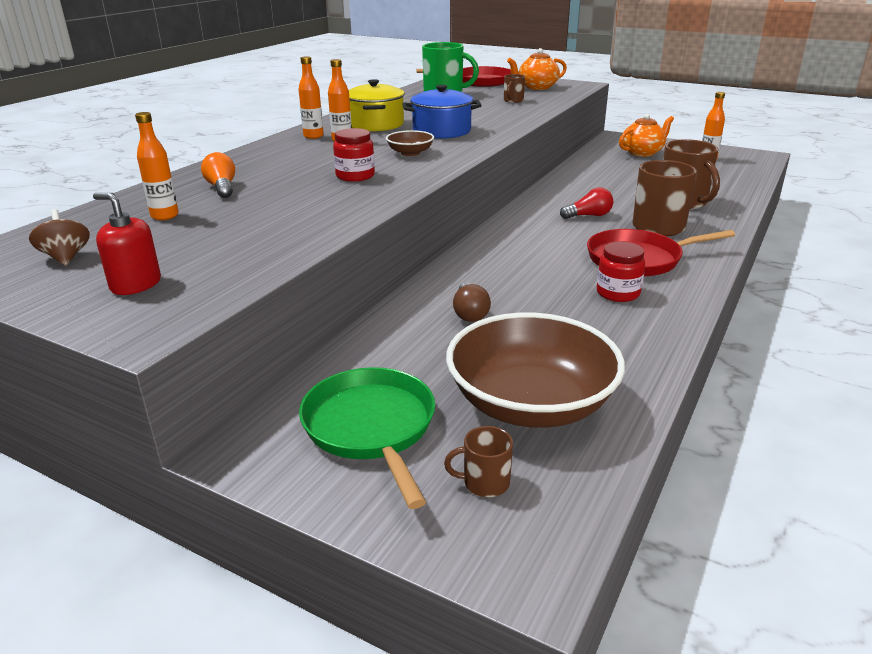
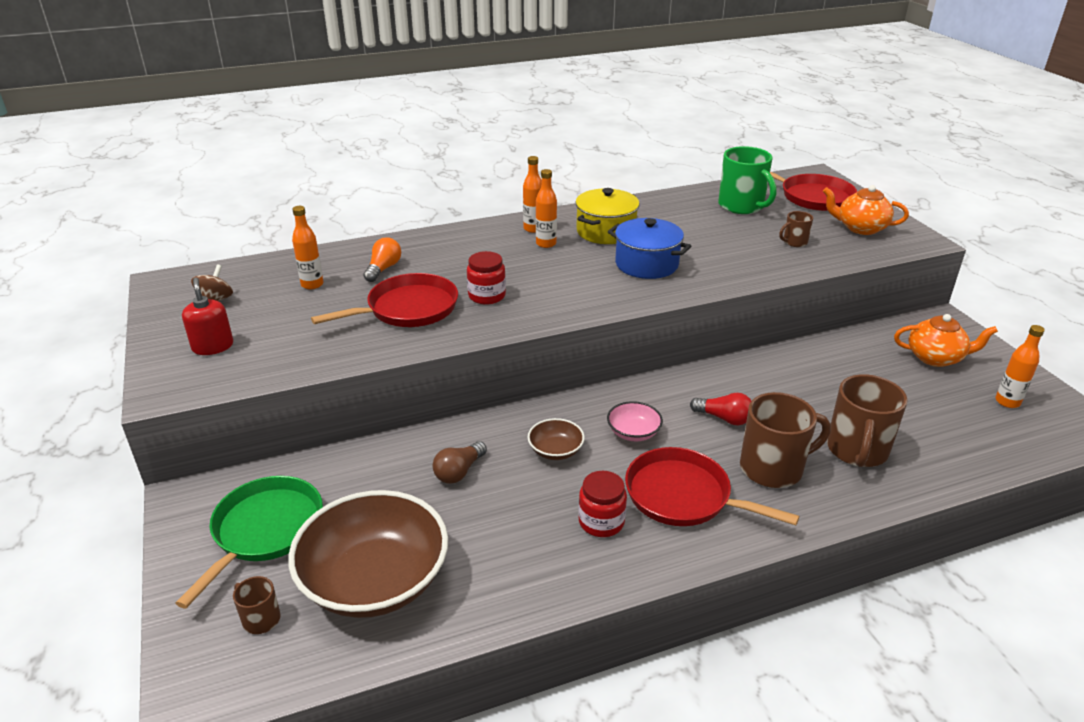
camera: 40 degrees right, 5 degrees up
brown bowl [386,130,434,156] -> brown bowl moved to [527,418,585,460]
none -> red pan [311,273,458,327]
none -> pink bowl [607,401,663,441]

